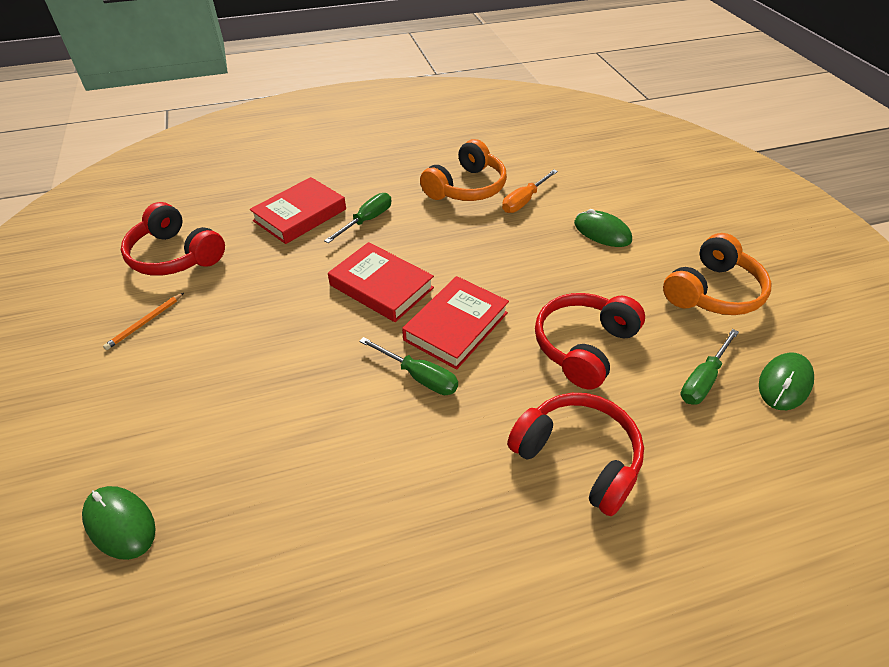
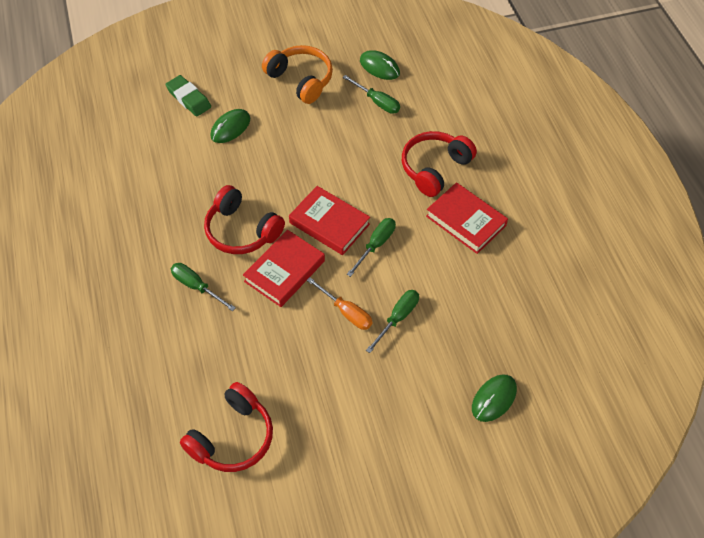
camera: 90 degrees left, 10 degrees up
orange pencil [103,293,184,350] -> none
red book [250,177,346,244] -> red book moved to [426,182,508,254]
orange headphones [420,139,507,201] -> none
orange screwdriver [502,169,558,213] -> orange screwdriver moved to [307,277,372,330]
red headphones [535,293,645,389] -> red headphones moved to [204,185,285,254]
none -> green eraser [165,75,211,117]
none -> green screwdriver [366,290,419,353]

